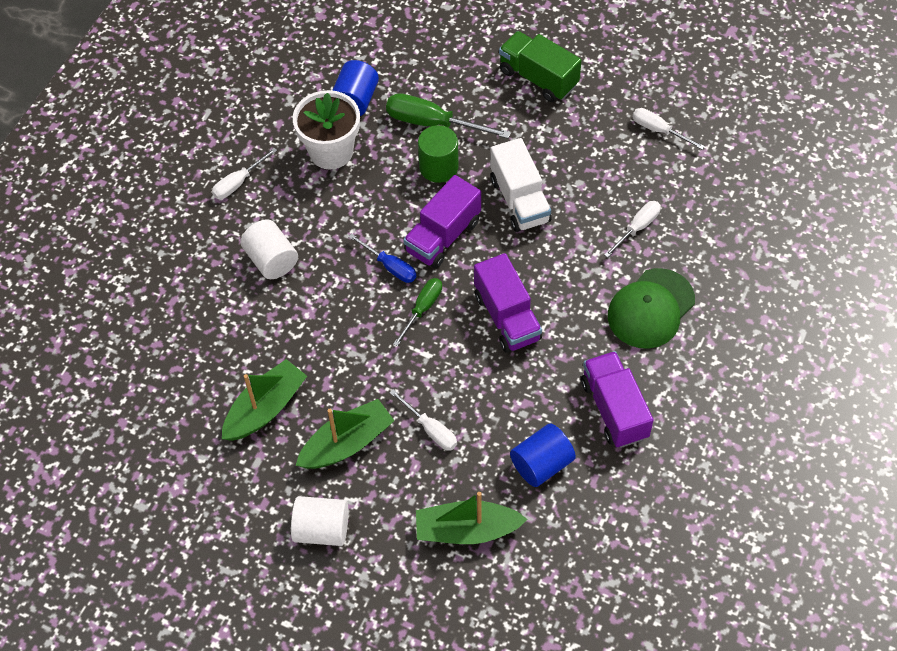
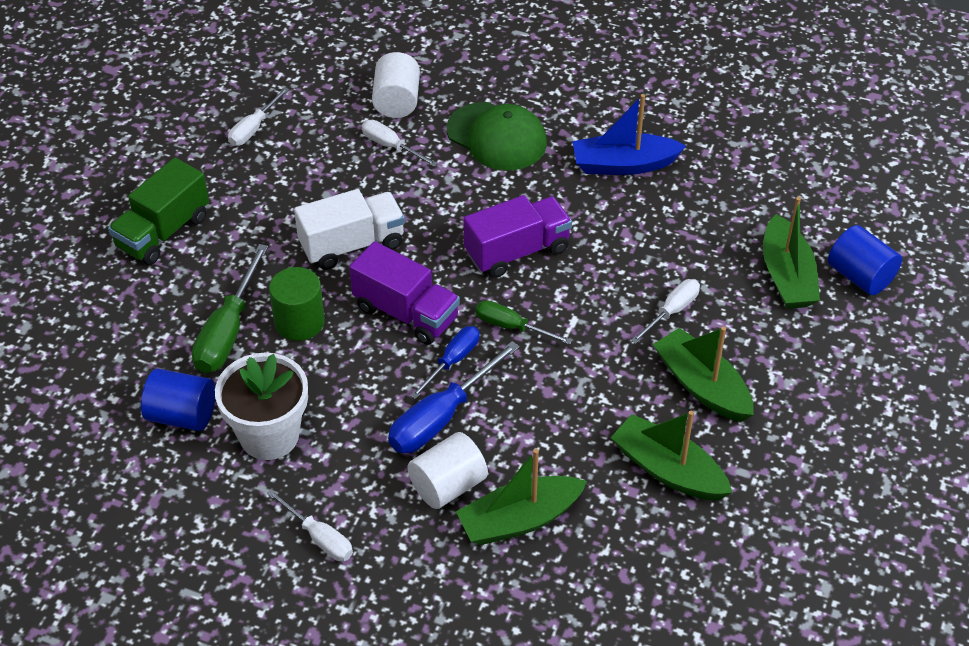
camera: 95 degrees left, 10 degrees down
white cylinder [291,496,348,546] -> white cylinder moved to [372,52,420,118]
blue cylinder [510,423,576,487] -> blue cylinder moved to [828,225,902,295]
purple truck [581,351,654,448] -> blue boat [573,94,686,175]
none -> blue screwdriver [388,341,520,453]
none -> green boat [456,449,587,545]

